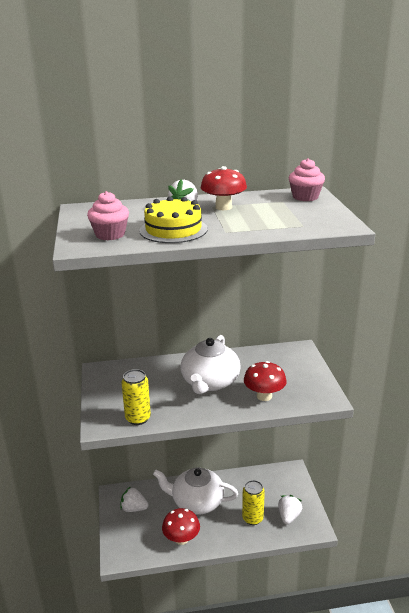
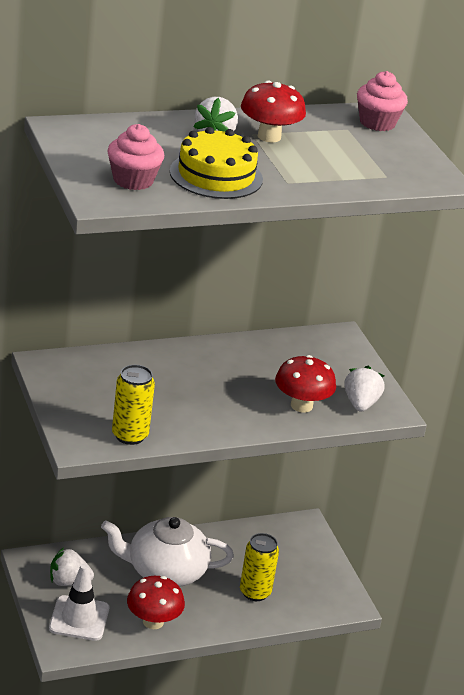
camera: 15 degrees left, 5 degrees up
white teapot [181,335,241,394] -> none
white strawberry [278,495,302,524] -> white strawberry moved to [344,366,385,412]
none -> white traffic cone [49,564,109,641]

